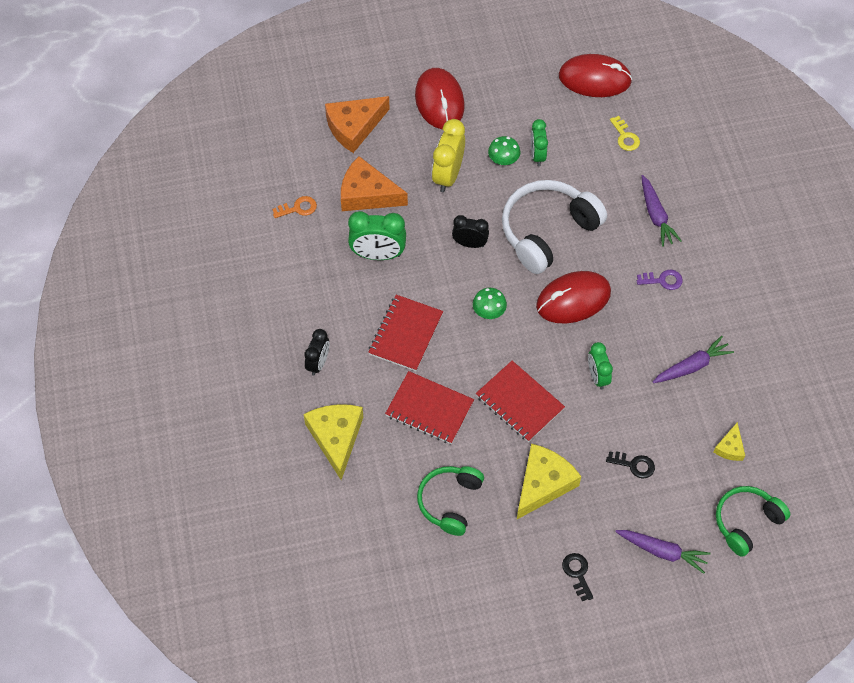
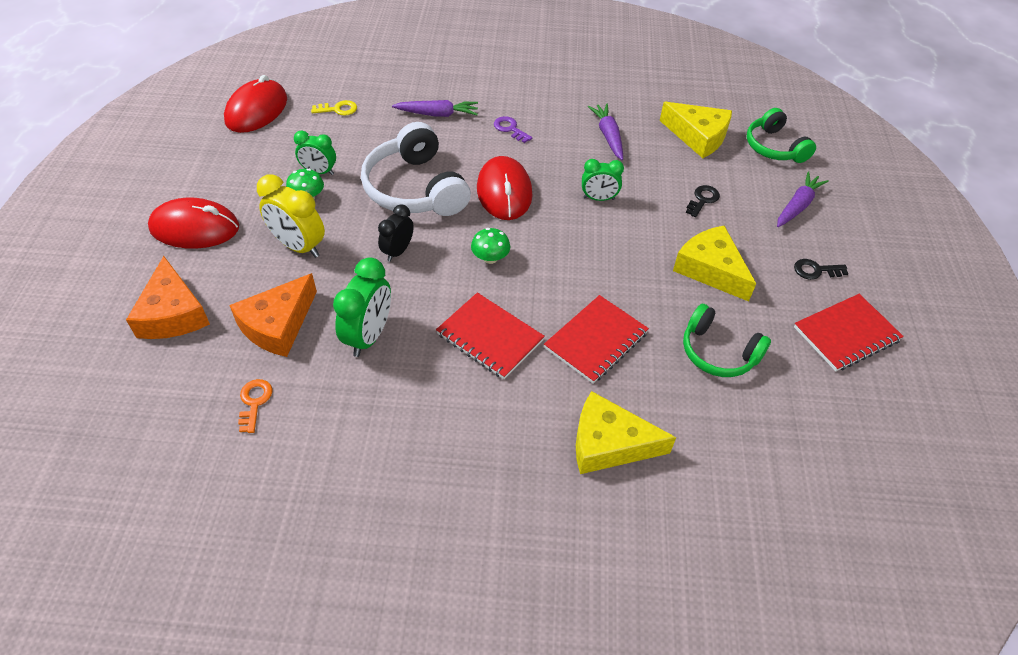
camera: 75 degrees left, 10 degrees down
black clock [304,329,329,376] -> none
red notebook [476,361,565,442] -> red notebook moved to [794,294,904,371]
purple key [637,270,683,290] -> purple key turned 60 degrees counterclockwise [494,116,532,143]
yellow cheese [714,422,745,461] -> yellow cheese [660,102,732,158], size x1.95

